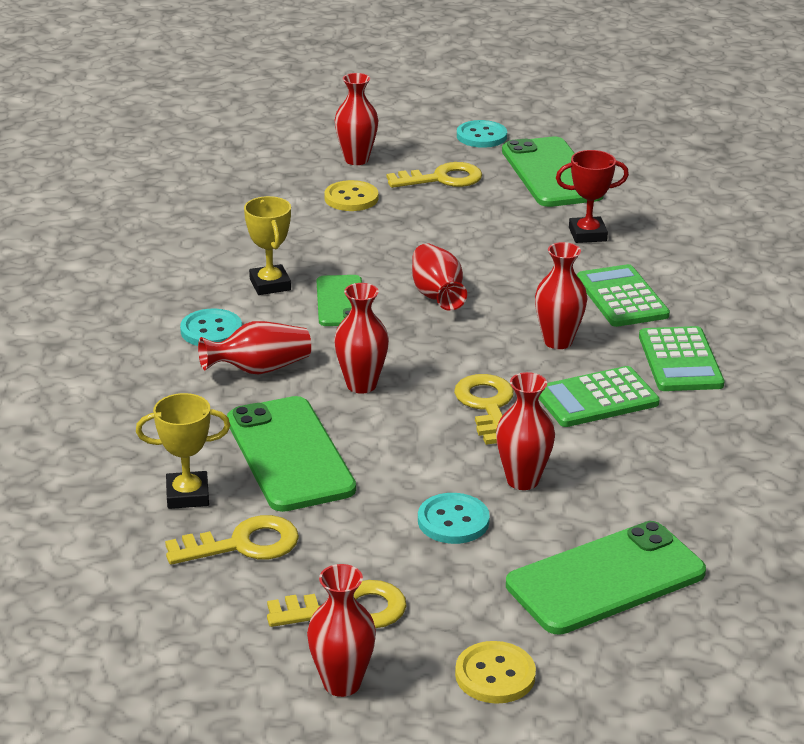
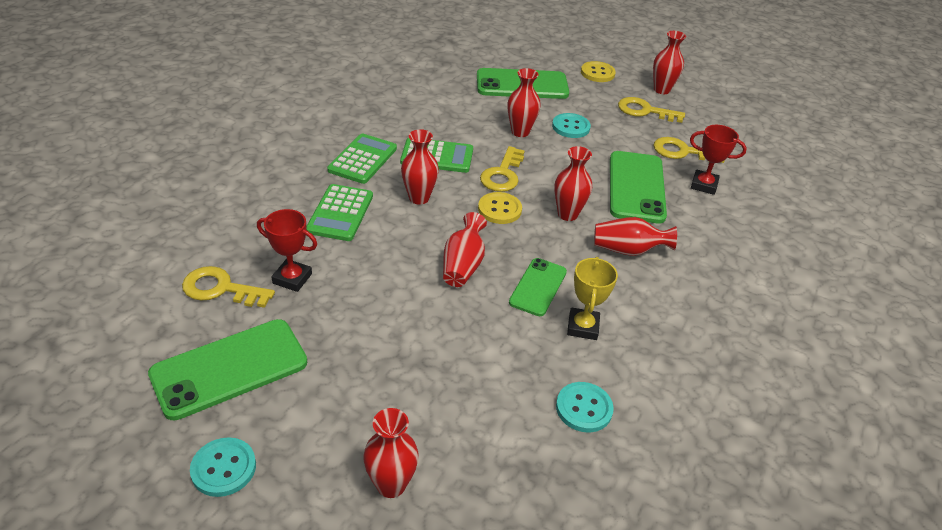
camera: 155 degrees left, 10 degrees up
yellow trophy [136,393,230,509] -> red trophy [690,125,747,195]
turquoise button [180,309,242,346] -> turquoise button moved to [556,382,614,432]
yellow button [324,180,378,211] -> yellow button moved to [478,192,522,224]
yellow key [387,162,482,188] -> yellow key moved to [182,266,275,308]
green phone [502,137,604,207] -> green phone turned 45 degrees clockwise [148,319,307,420]

